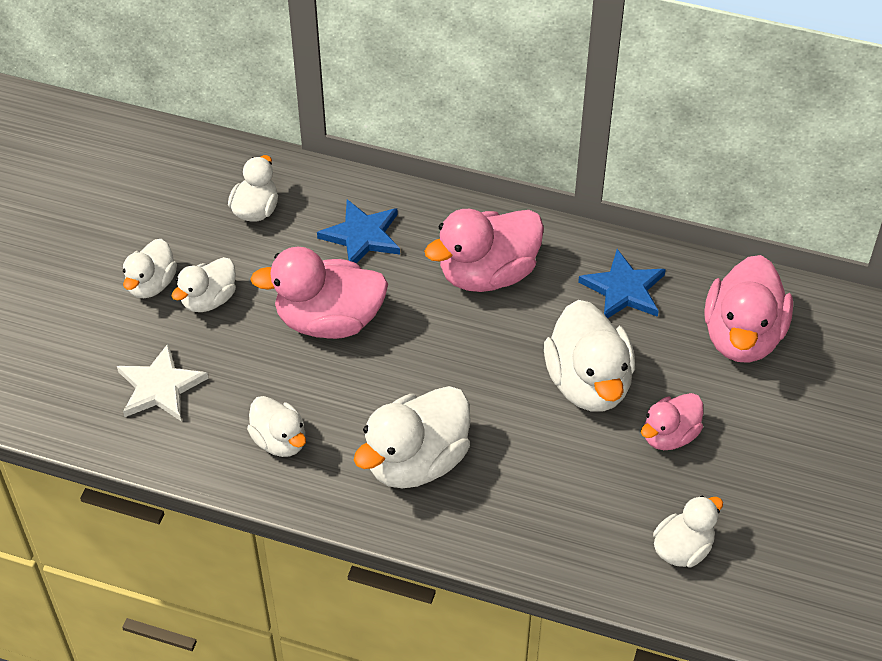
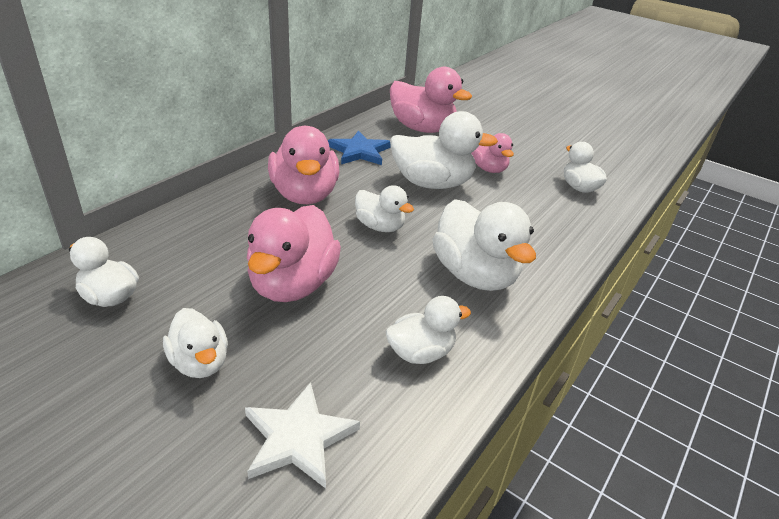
camera: 75 degrees left, 15 degrees down
white duck [123,239,177,298] -> white duck moved to [355,185,414,232]
blue star [317,199,400,263] -> none

